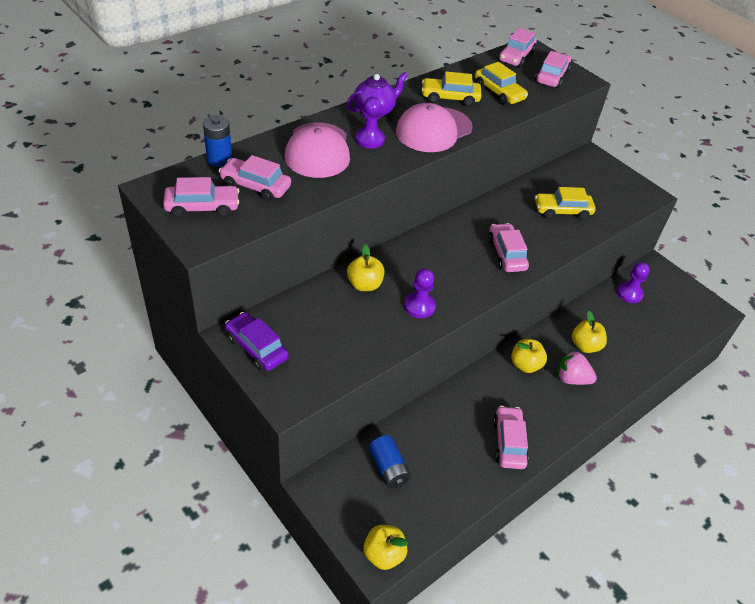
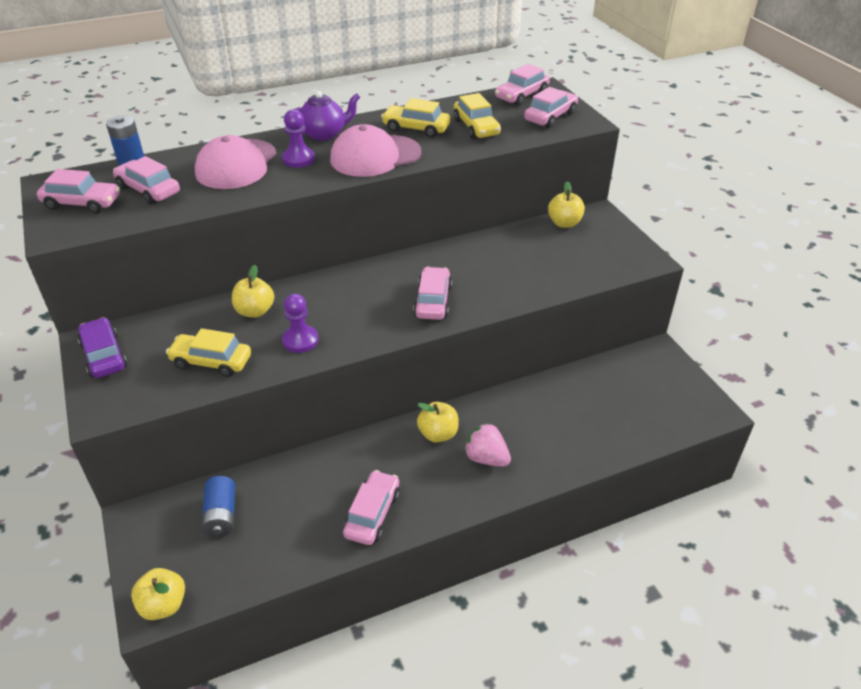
camera: 20 degrees right, 5 degrees down
yellow car [535,187,596,220] -> yellow car moved to [166,328,251,377]
yellow apple [572,311,607,353] -> yellow apple moved to [548,181,585,228]
purple pawn [617,262,650,303] -> none

